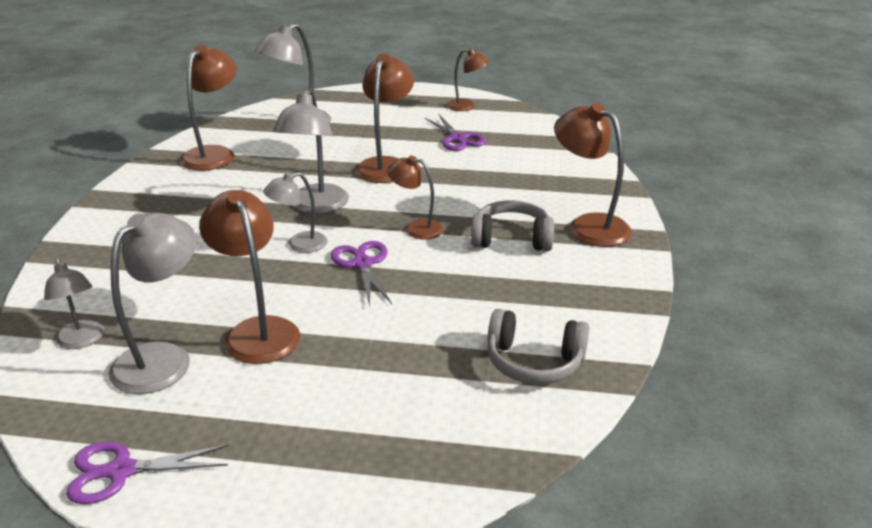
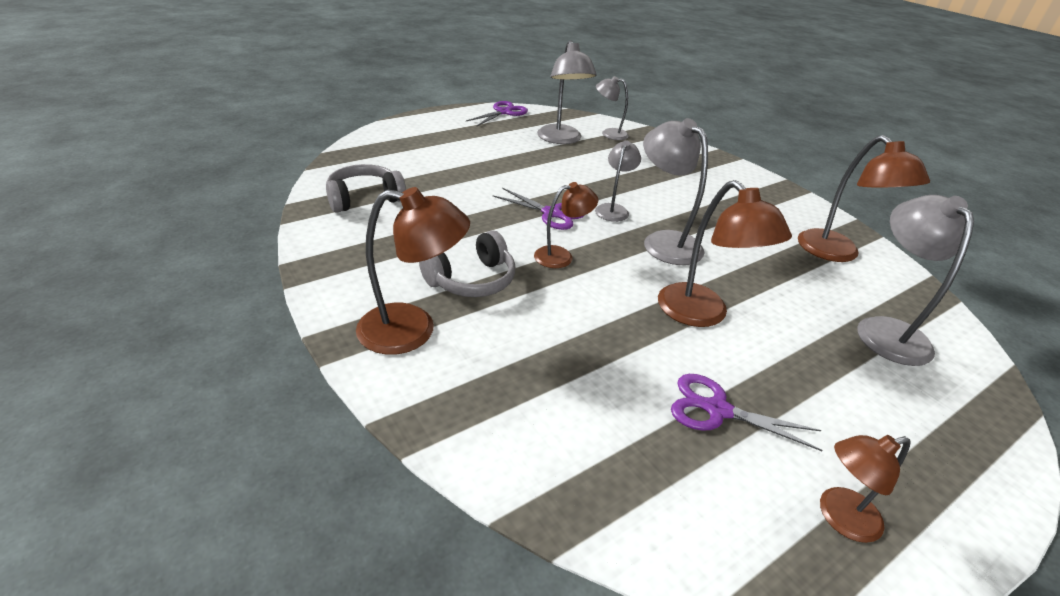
camera: 135 degrees right, 5 degrees up
brown lamp [199,190,300,364] -> none

